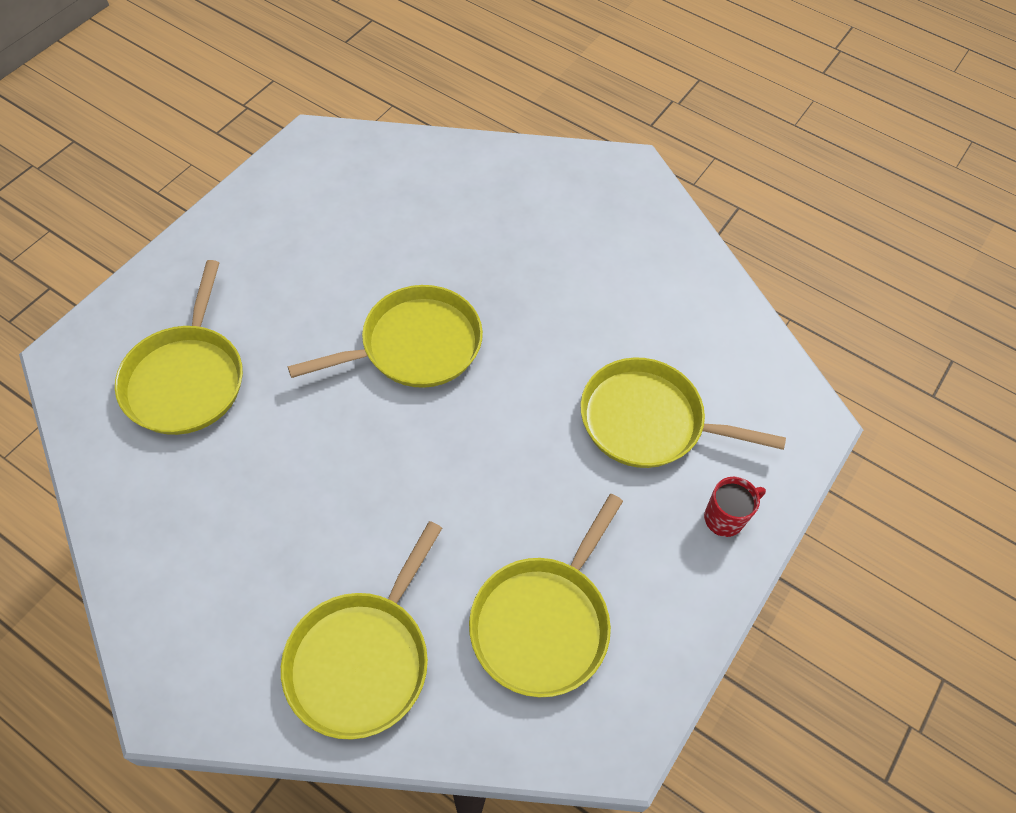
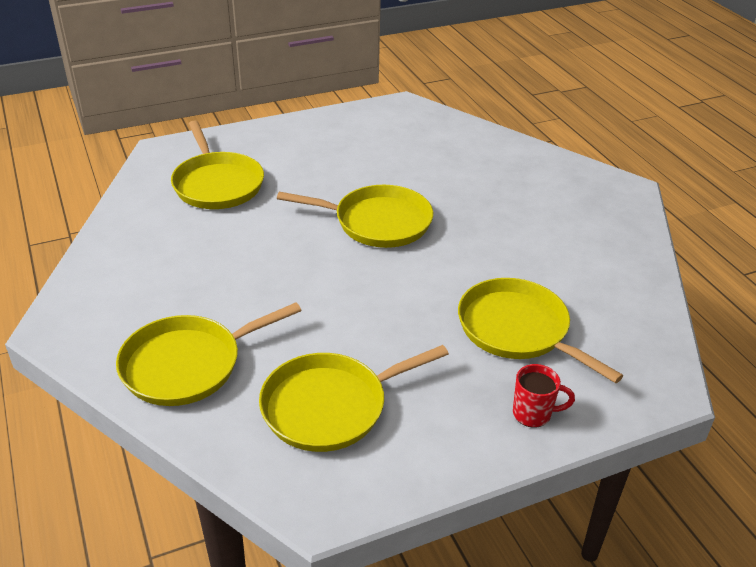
camera: 35 degrees right, 20 degrees down
yellow pan [115,260,243,435] -> yellow pan turned 60 degrees counterclockwise [171,120,264,209]

